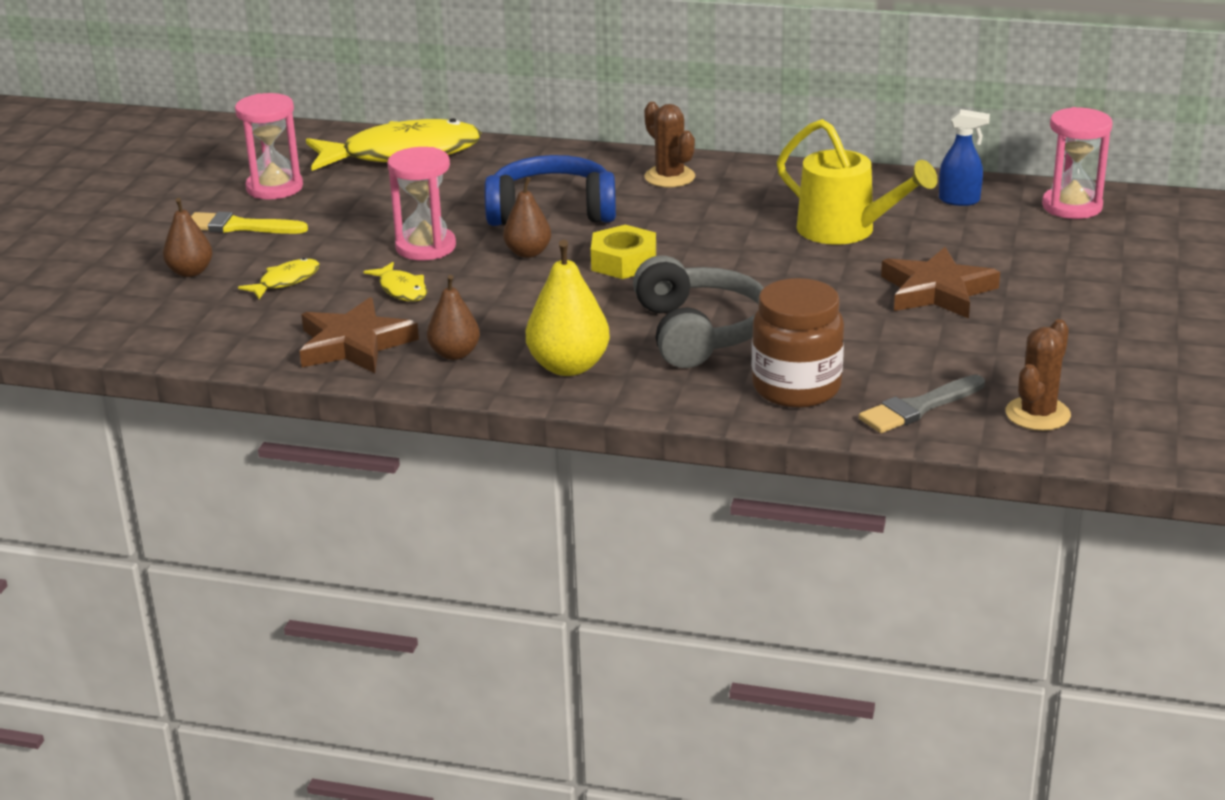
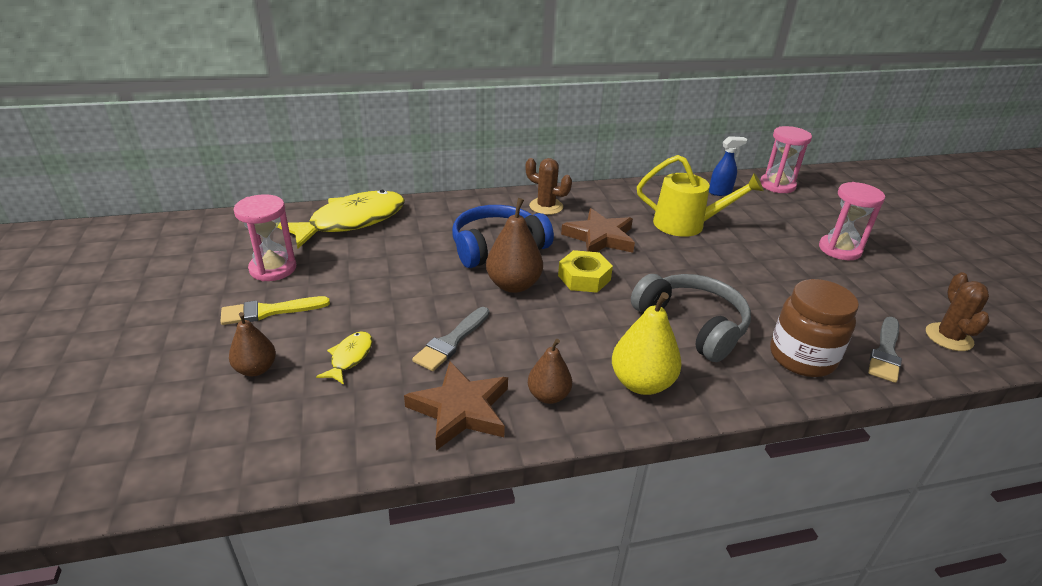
camera: 30 degrees left, 5 degrees up
yellow fish [363,262,427,301] -> grey brush [412,307,489,371]
pink hourglass [387,147,456,260] -> pink hourglass moved to [819,182,885,260]
brown pear [503,177,551,258] -> brown pear [486,198,543,293], size x1.57
brown star [881,247,1000,319] -> brown star moved to [561,208,635,253]

